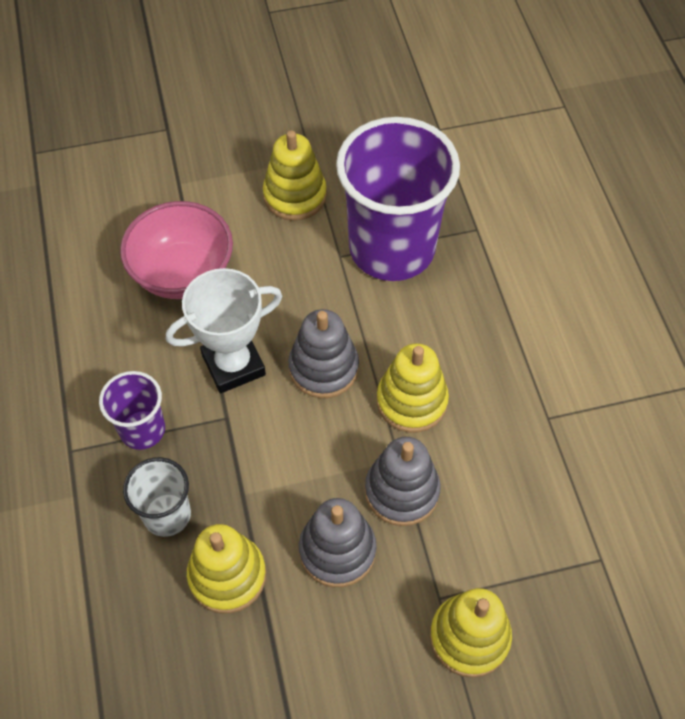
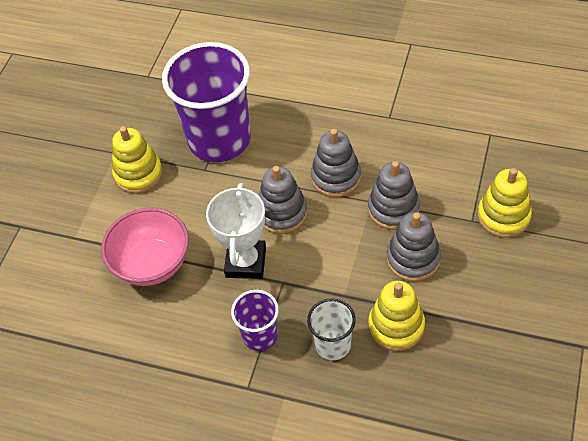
camera: 55 degrees left, 5 degrees down
yellow stacking toy [377,343,449,433] -> grey stacking toy [311,129,361,197]

